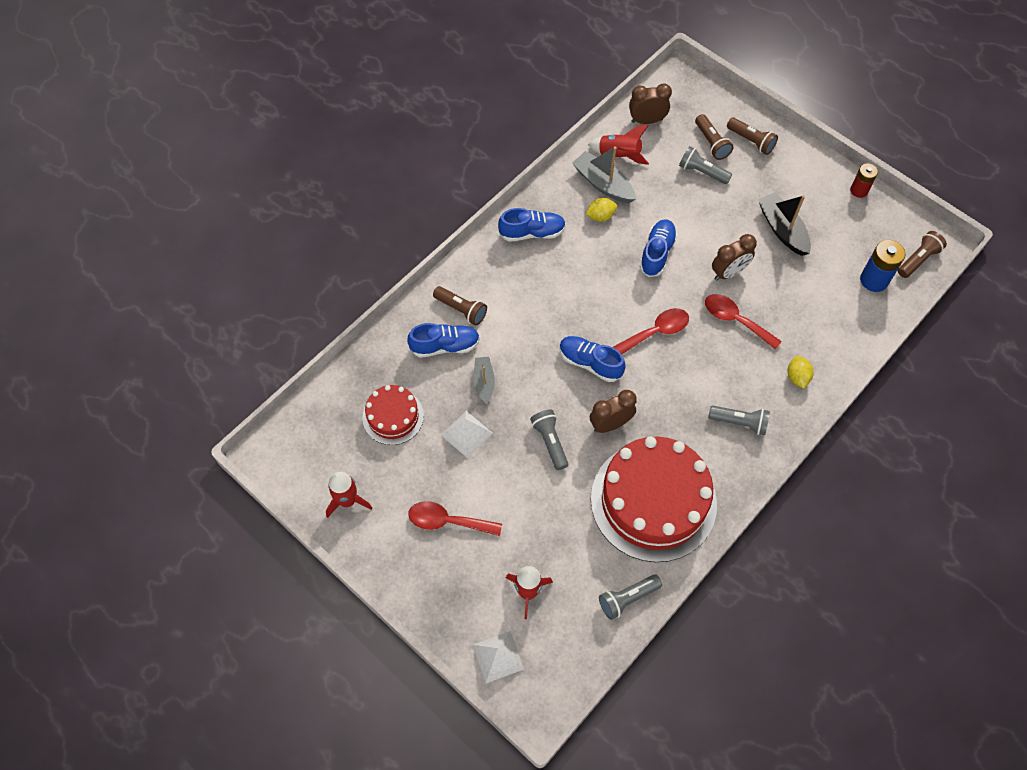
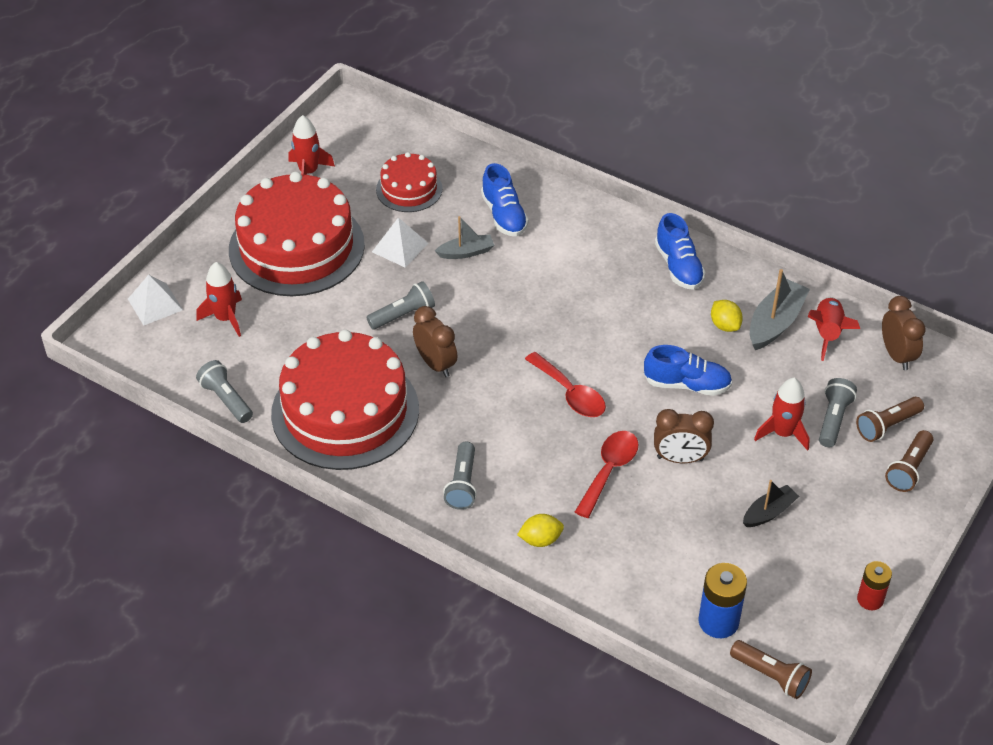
camera: 80 degrees right, 15 degrees down
red spoon [408,501,502,536] -> red cake [229,171,365,296]
brown flashlight [433,286,487,325] -> none
blue shoe [559,336,626,382] -> none
brown clock [712,234,757,281] -> brown clock turned 45 degrees counterclockwise [654,409,714,463]
black boat [758,192,811,256] -> black boat [743,480,799,527], size x0.63
none -> red rocket [754,378,810,451]

